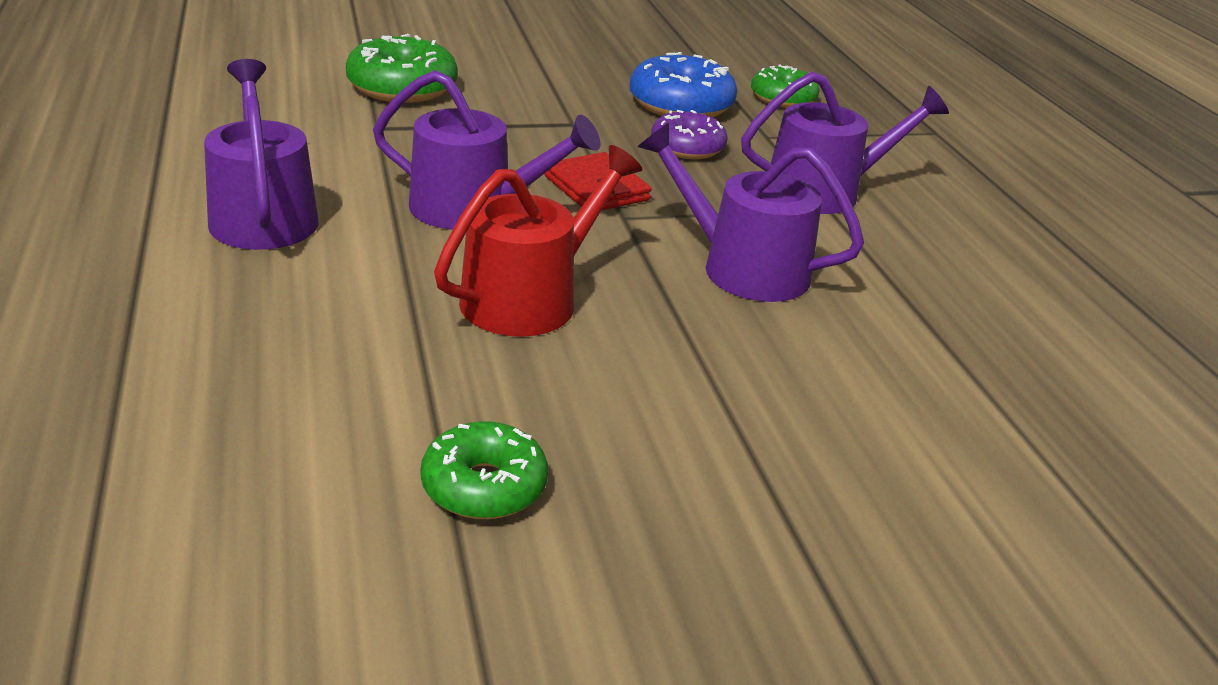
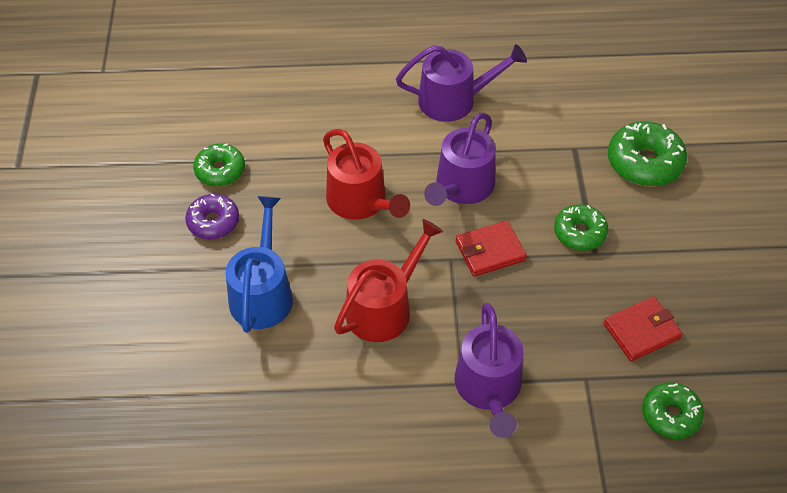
camera: 105 degrees right, 20 degrees up
blue donut [630,52,737,118] -> red wallet [603,297,683,361]
purple watering can [638,123,864,302] -> red watering can [334,219,443,342]
purple donut [651,110,728,159] -> purple donut moved to [185,193,239,239]
none -> blue watering can [226,196,293,333]
none -> green donut [554,204,609,251]

